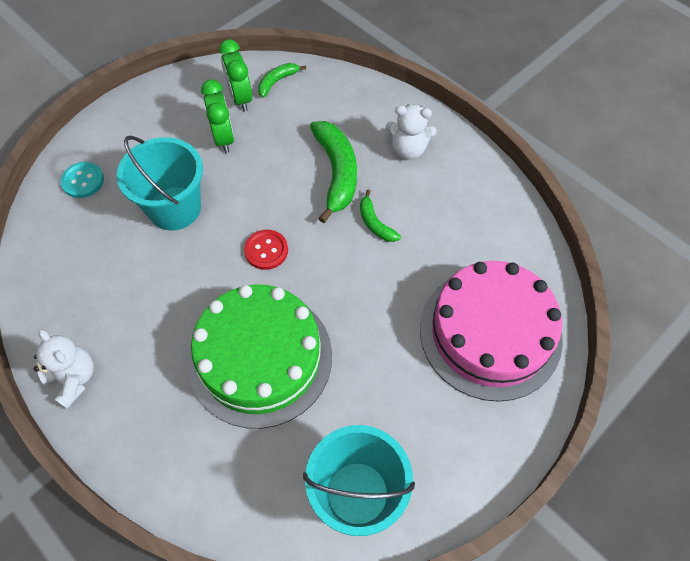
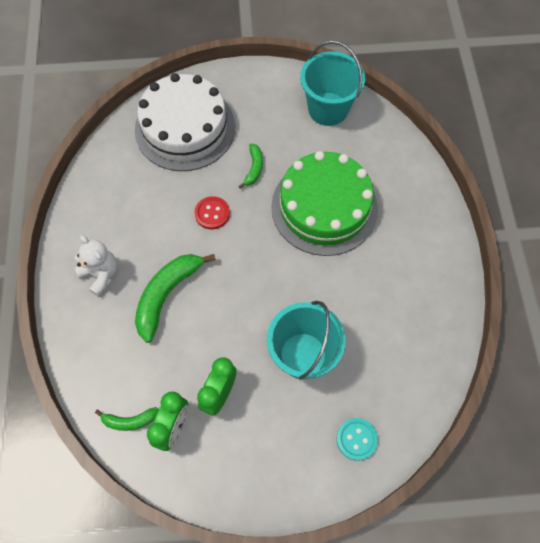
camera: 140 degrees left, 5 degrees up
white teddy bear [34,329,94,409] -> none
red button [244,230,288,270] -> red button moved to [194,196,230,229]
green banana [360,189,401,242] -> green banana moved to [238,143,263,189]
pink cake [420,261,563,402] -> white cake [135,73,235,171]

